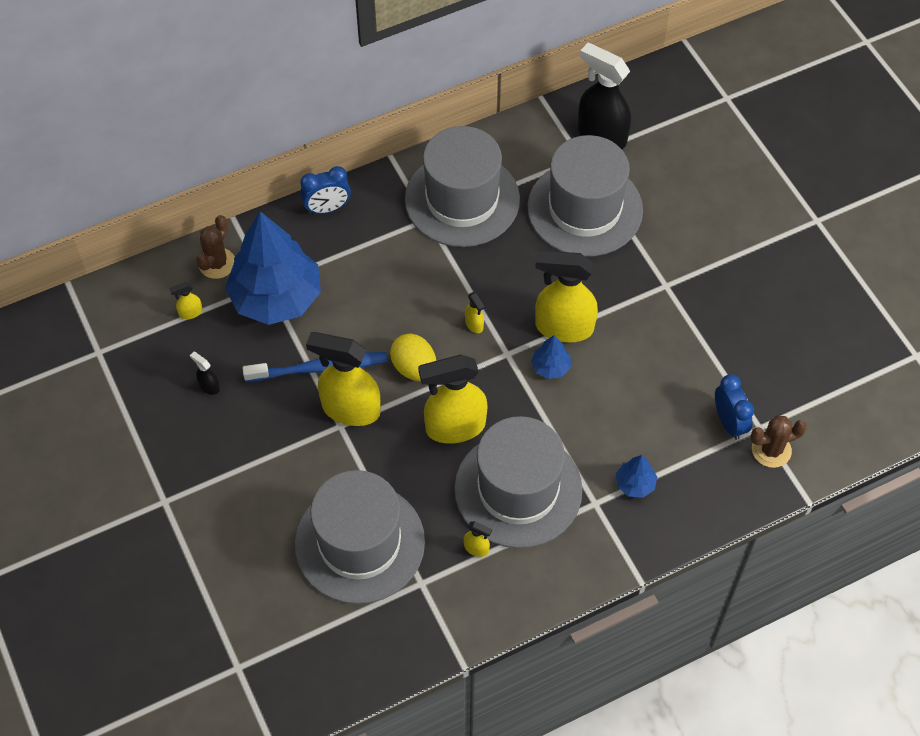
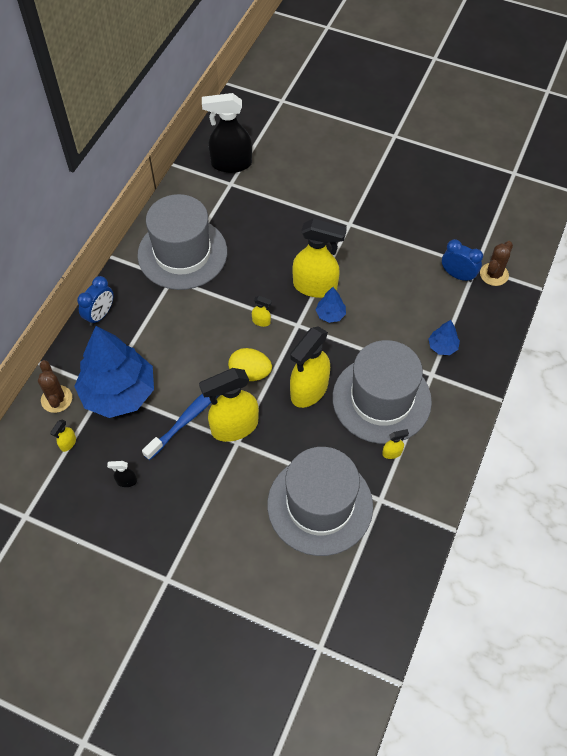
camera: 40 degrees left, 0 degrees up
grey hat [527,135,643,257] -> none
yellow spray bottle [535,250,598,342] -> yellow spray bottle turned 135 degrees counterclockwise [293,218,347,298]

